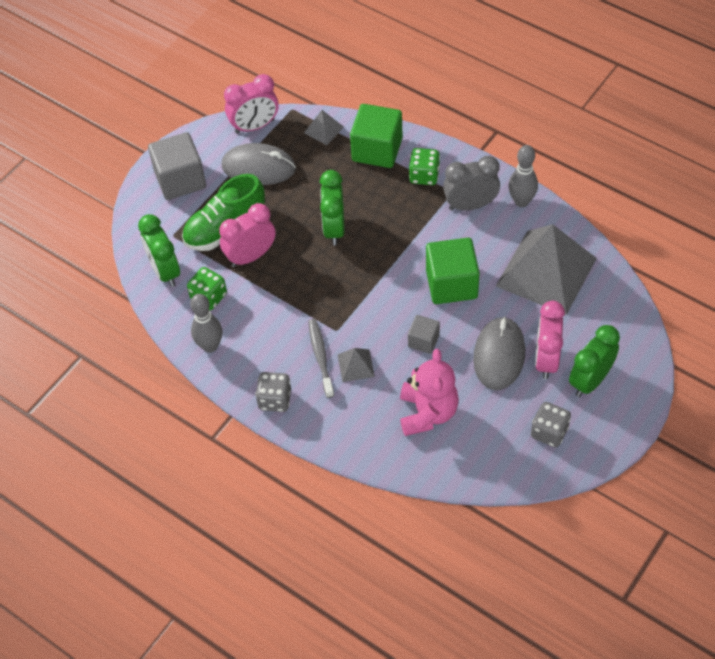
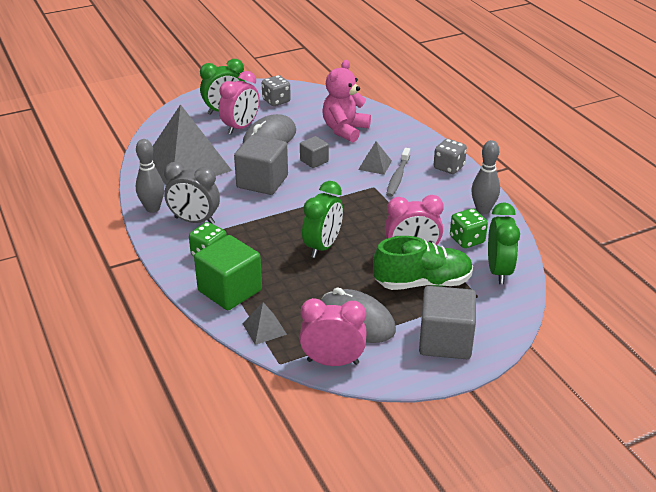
camera: 155 degrees left, 20 degrees down
green cube [426,238,480,304] -> grey cube [234,135,288,195]

